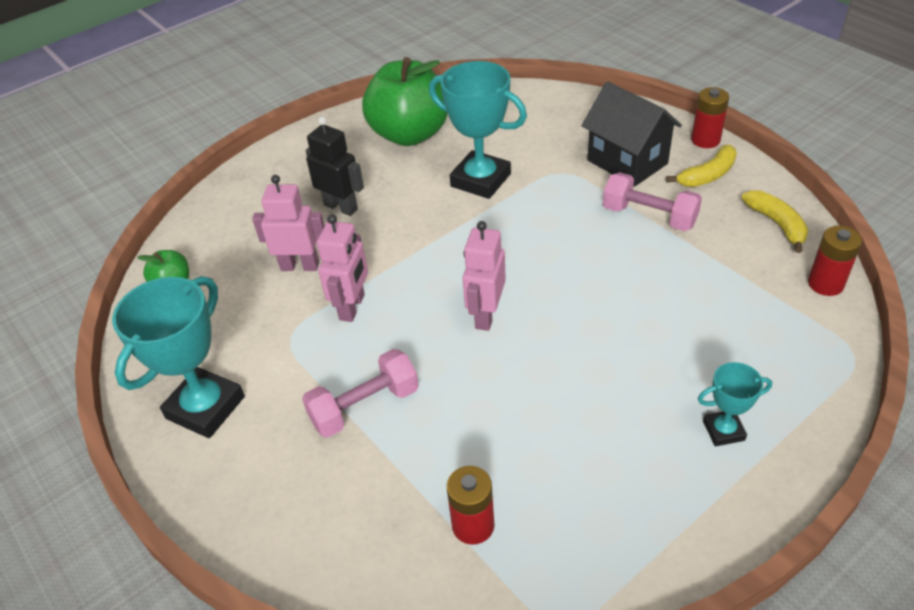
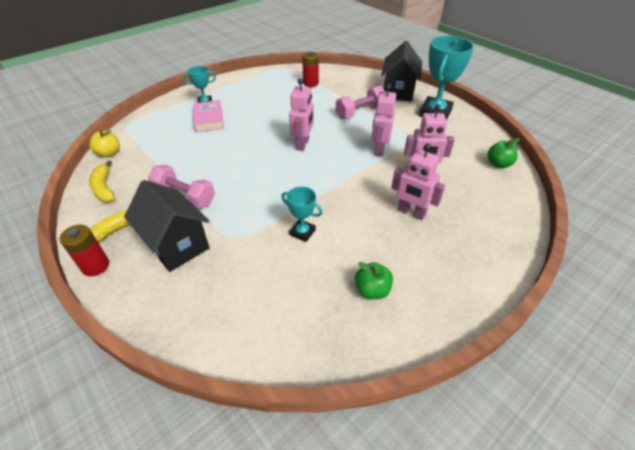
camera: 175 degrees right, 0 degrees up
black robot [306,116,364,216] -> pink robot [391,143,445,220]
green apple [362,57,448,146] -> green apple [355,262,393,299], size x0.44
turquoise trophy [429,61,527,199] -> turquoise trophy [281,187,323,242], size x0.52
red battery [808,226,862,296] -> yellow apple [90,130,120,158]
none -> pink book [193,100,224,132]
none -> black house [381,41,422,102]

